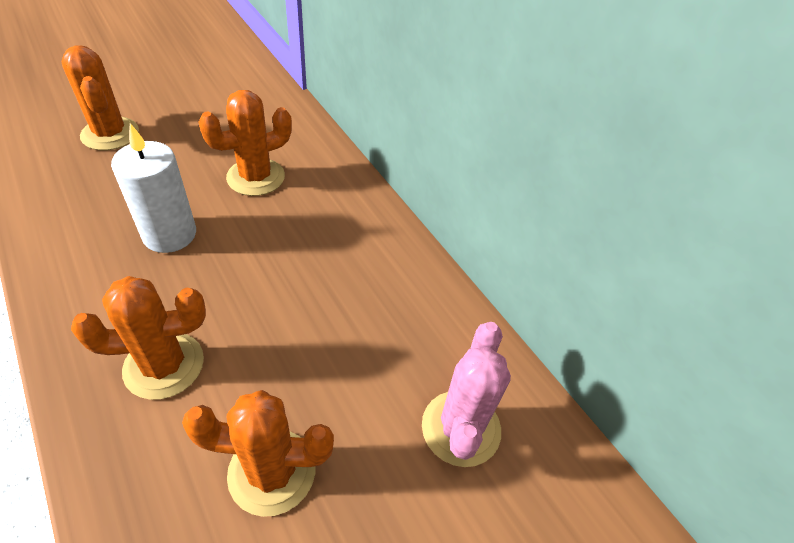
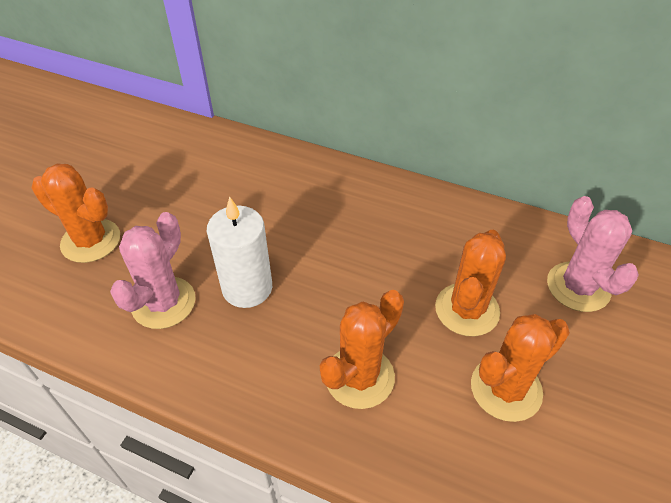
camera: 30 degrees left, 0 degrees up
orange cactus [198,90,292,196] -> orange cactus moved to [435,230,506,336]
none -> pink cactus [110,212,196,329]

